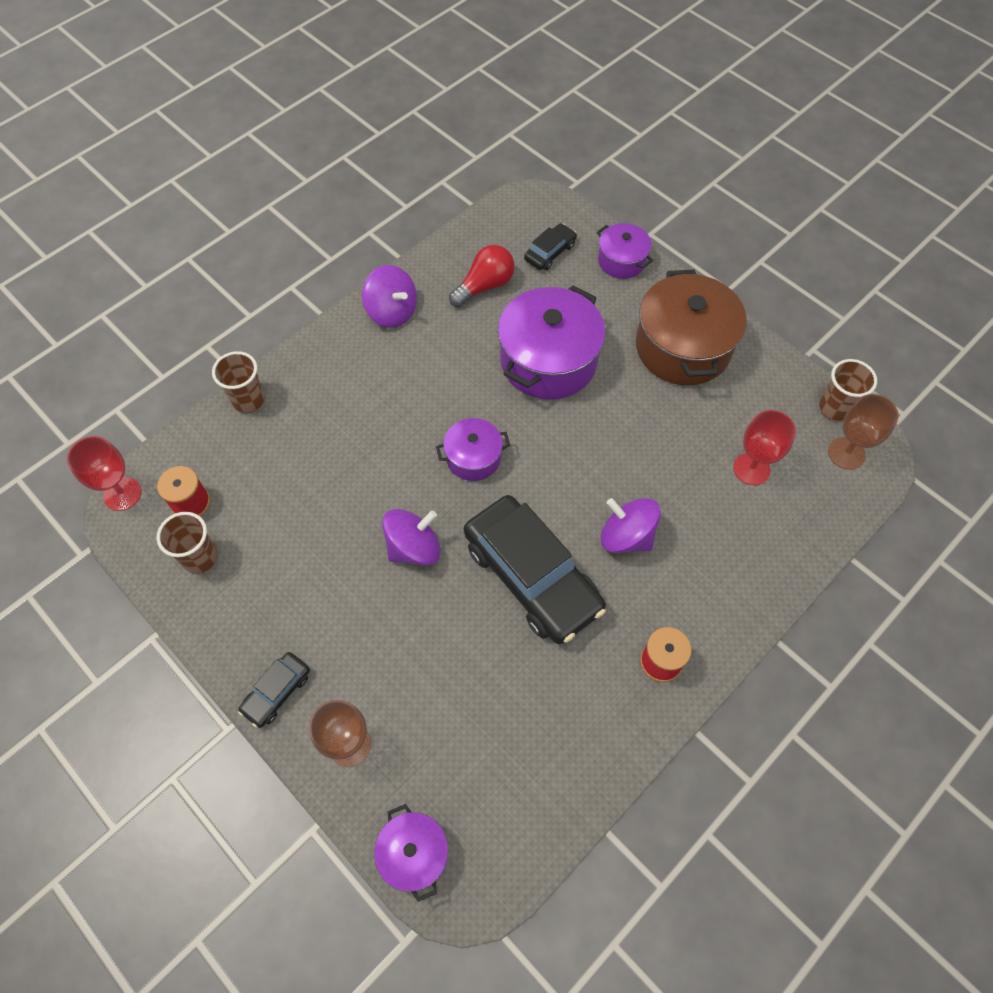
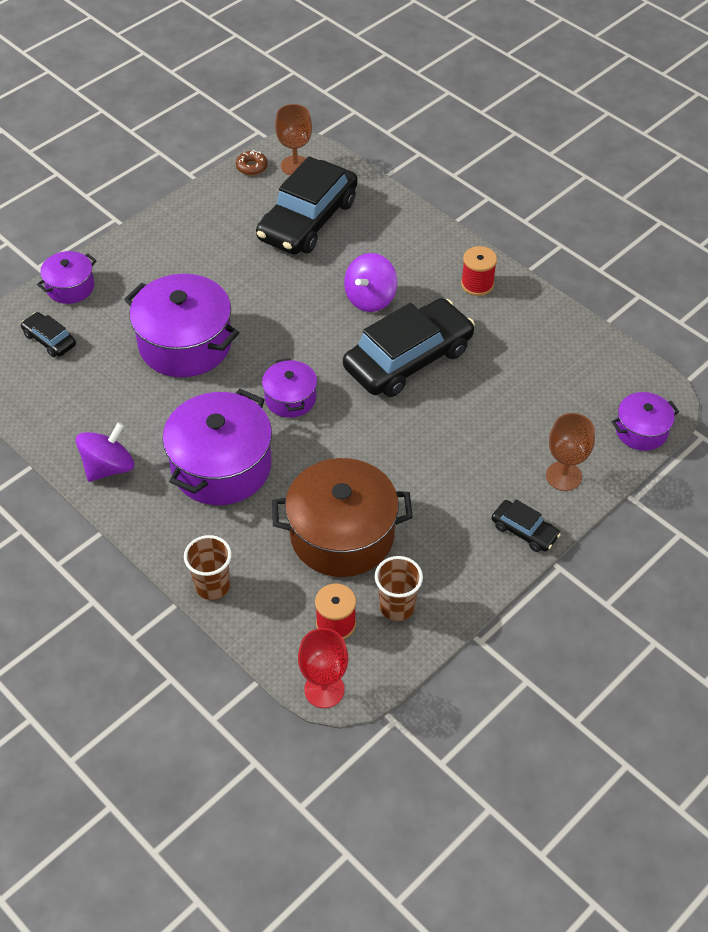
camera: 90 degrees left, 10 degrees down
purple spinning top [382,509,441,565] -> none
red light bulb [449,245,515,307] -> none
brown pot [636,270,747,385] -> brown pot moved to [272,458,413,577]
red goblet [733,410,796,485] -> black car [256,156,358,254]
brown cup [819,359,877,421] -> brown donut [236,150,267,175]
none -> purple pot [162,389,272,505]

